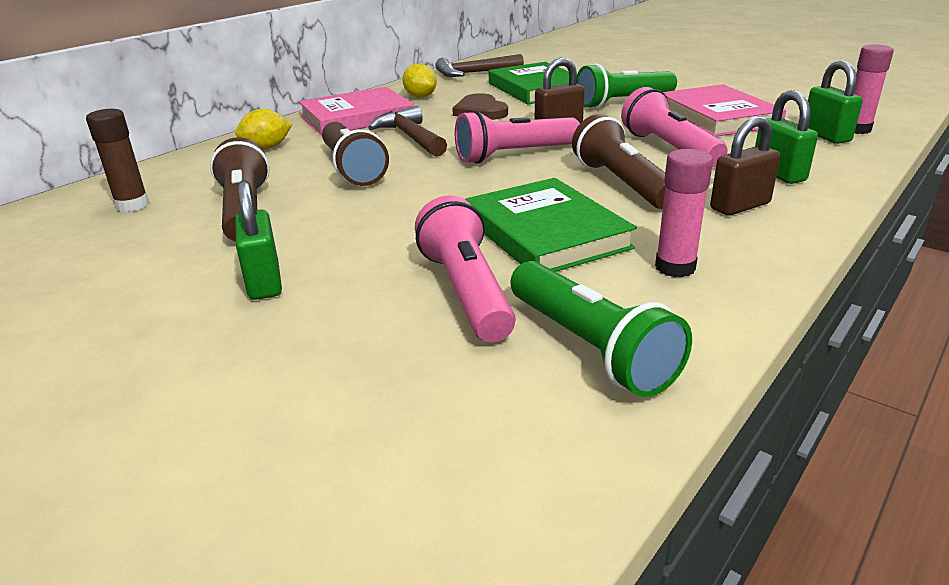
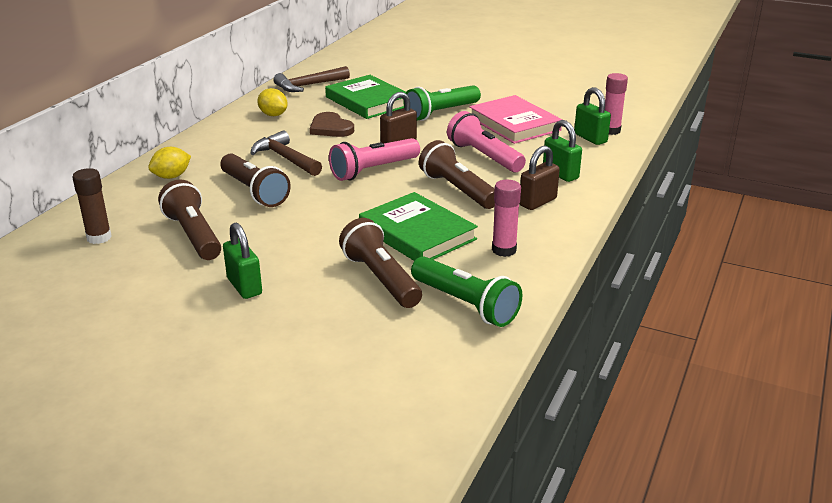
camera: 15 degrees left, 0 degrees up
pink book [298,87,414,135] -> none
pink flashlight [415,195,516,342] -> brown flashlight [339,218,422,308]

